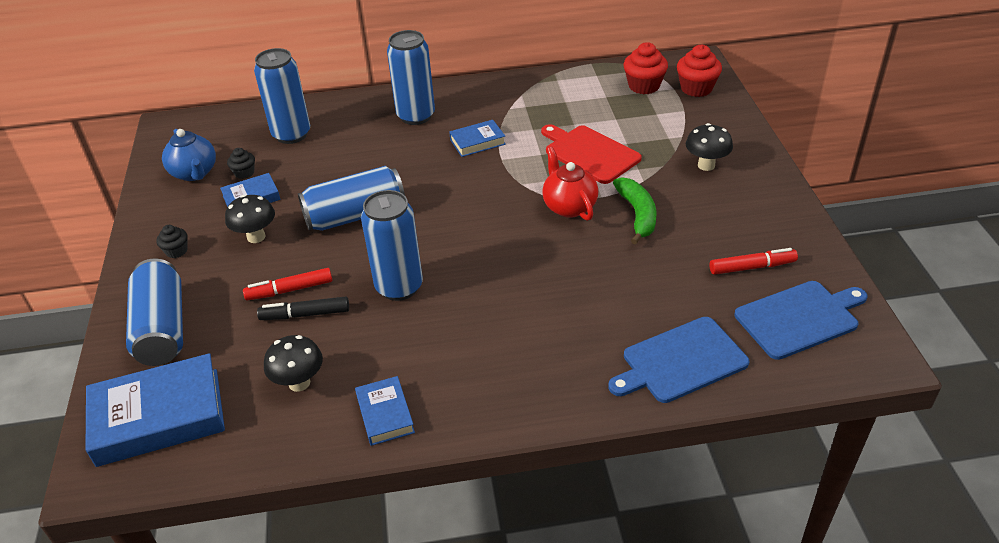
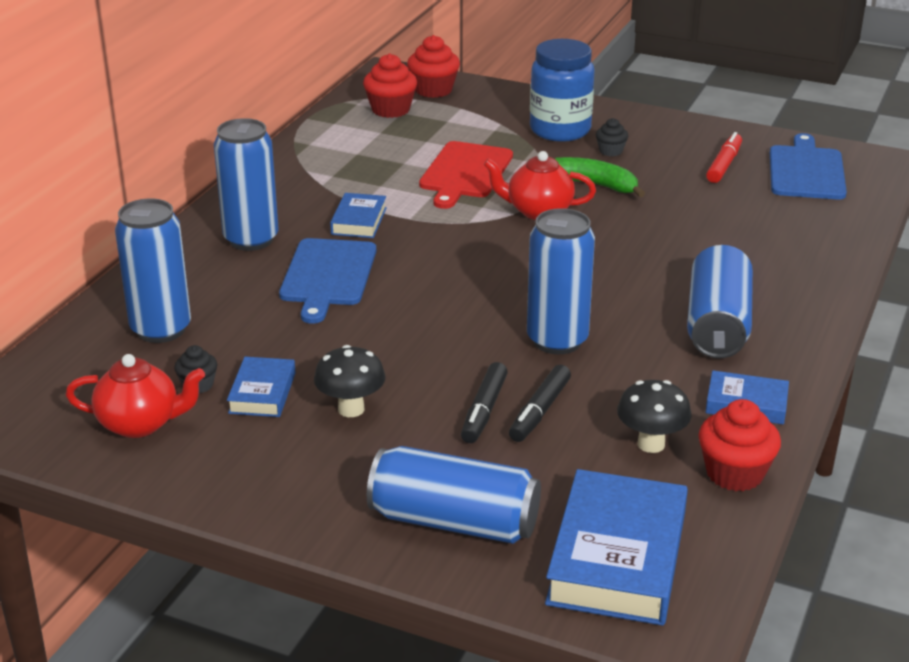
camera: 60 degrees left, 10 degrees down
black cupcake [156,225,187,258] -> black cupcake moved to [596,118,628,156]
blue teapot [162,129,216,181] -> red teapot [66,354,205,438]
red marker [243,268,332,301] -> black marker [461,362,508,443]
blue can [298,166,405,231] -> blue can moved to [687,245,753,358]
red cutting board [541,124,642,184] -> red cutting board turned 60 degrees counterclockwise [419,141,513,209]
blue cutting board [608,317,749,403] -> blue cutting board moved to [279,238,376,324]
black mushroom [686,123,733,171] -> blue jar [530,39,594,142]
none -> red cupcake [698,399,781,491]

